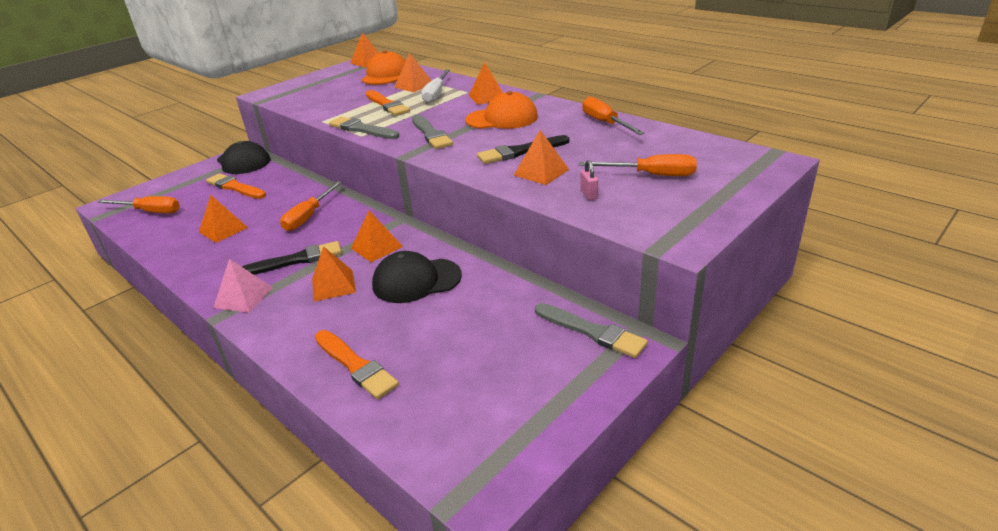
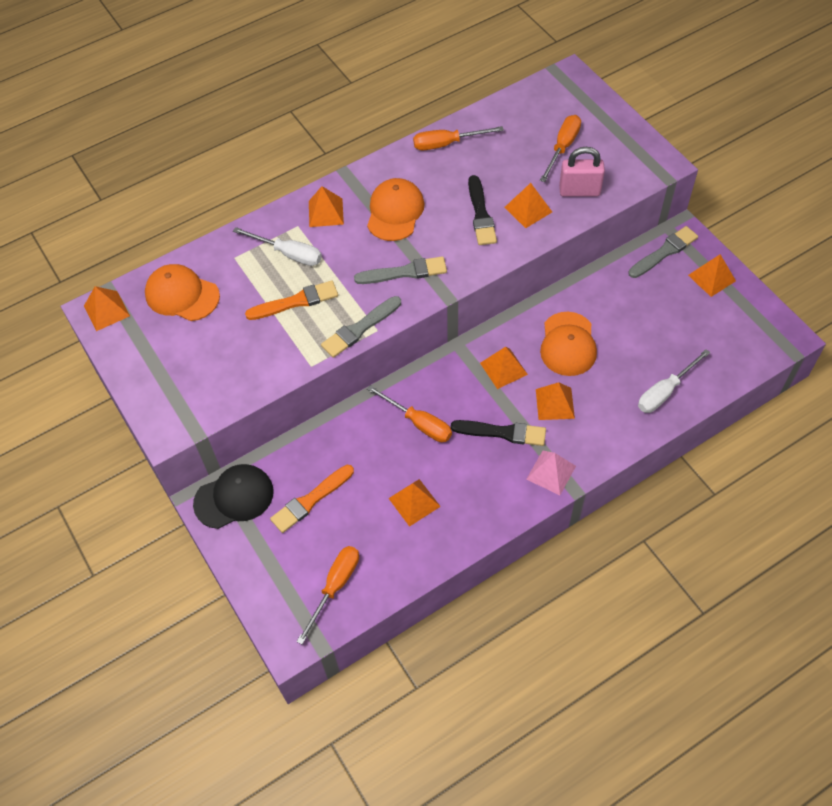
camera: 75 degrees left, 25 degrees up
black brush [242,241,342,275] -> black brush turned 105 degrees clockwise [451,420,546,446]
orange brush [315,330,399,399] -> white screwdriver [638,349,710,413]
black cap [372,251,462,303] -> orange cap [540,312,597,376]
orange pyramid [394,53,432,92] -> orange pyramid moved to [688,254,736,297]
pink padlock [580,160,598,200] -> pink padlock [559,147,605,197], size x2.07

